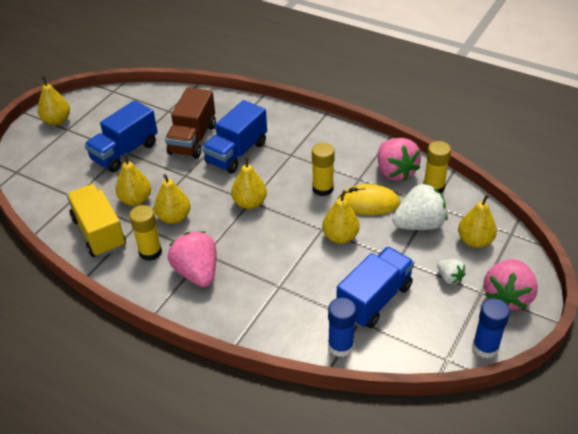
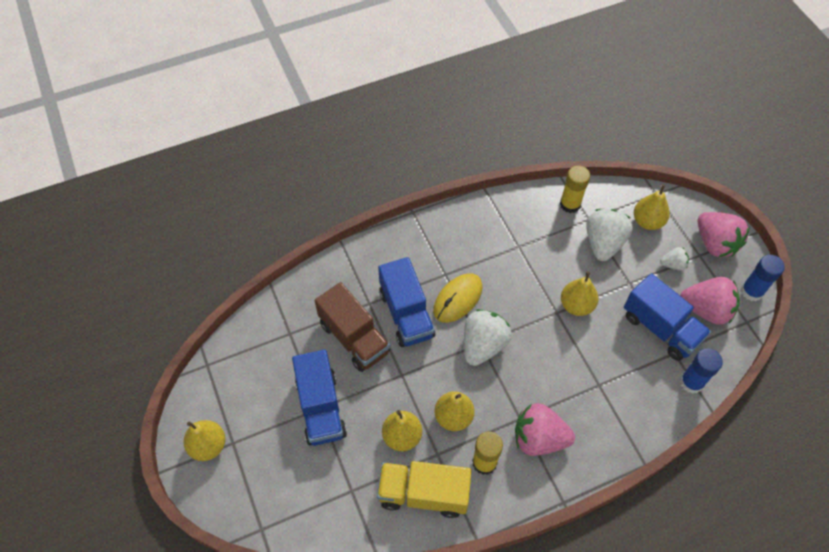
camera: 55 degrees left, 15 degrees up
yellow pear [231,156,267,209] -> white strawberry [464,309,512,366]
yellow glue stick [312,143,335,196] -> none
blue truck [336,247,415,328] -> blue truck turned 150 degrees clockwise [624,273,711,361]
yellow mouse [339,184,400,215] -> yellow mouse moved to [433,273,482,323]
pink strawberry [378,138,421,181] -> pink strawberry moved to [680,277,740,325]

